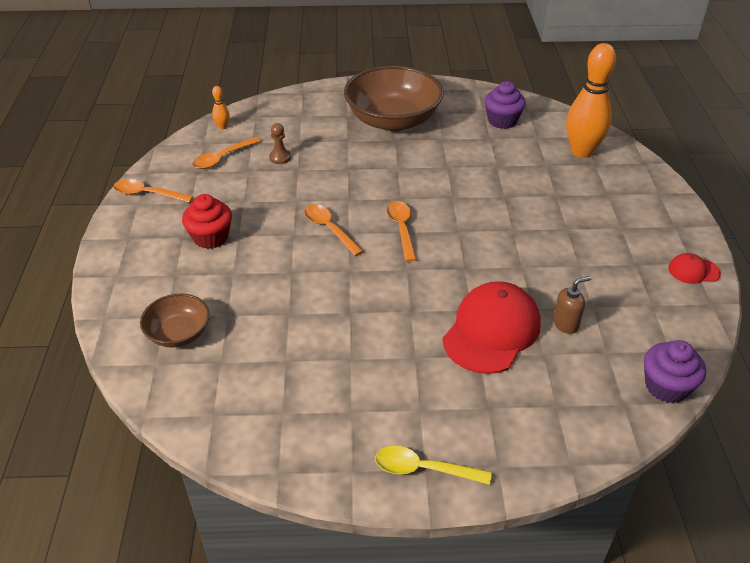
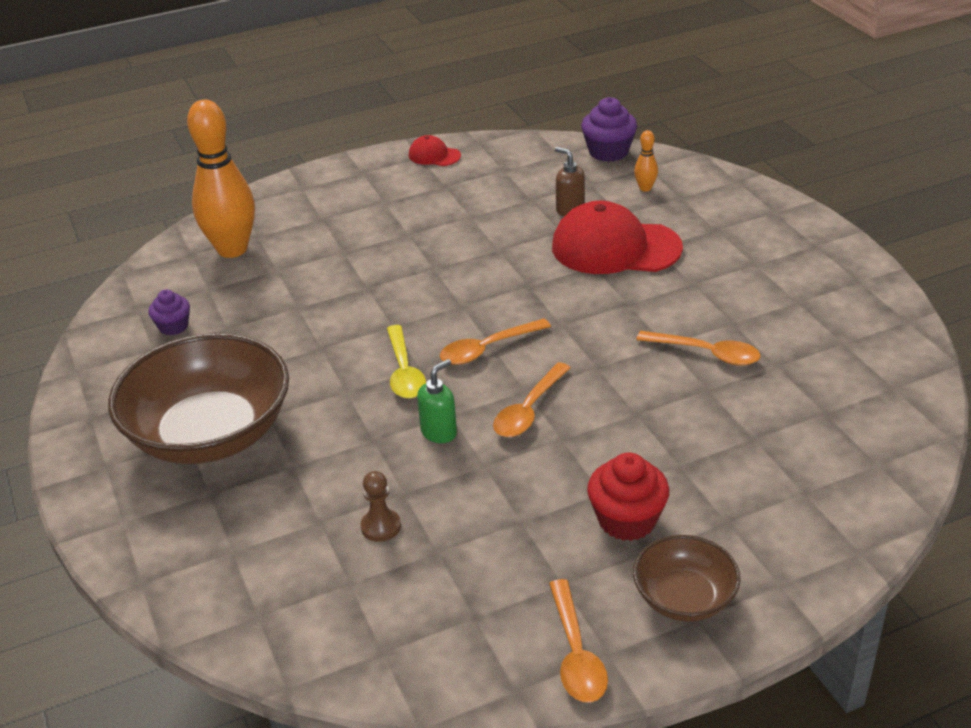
camera: 110 degrees left, 5 degrees down
brown bowl [140,294,210,348] -> brown bowl moved to [633,535,741,622]
orange spoon [193,137,261,169] -> orange spoon moved to [636,331,761,365]
orange bowling pin [212,86,229,129] -> orange bowling pin moved to [634,130,658,192]
yellow spoon [375,446,491,485] -> yellow spoon moved to [387,325,426,399]
purple cupcake [484,81,526,129] -> purple cupcake [148,289,190,336], size x0.63
red cap [668,253,721,284] -> red cap turned 135 degrees clockwise [409,135,461,166]
none -> green soap dispenser [417,359,457,443]

